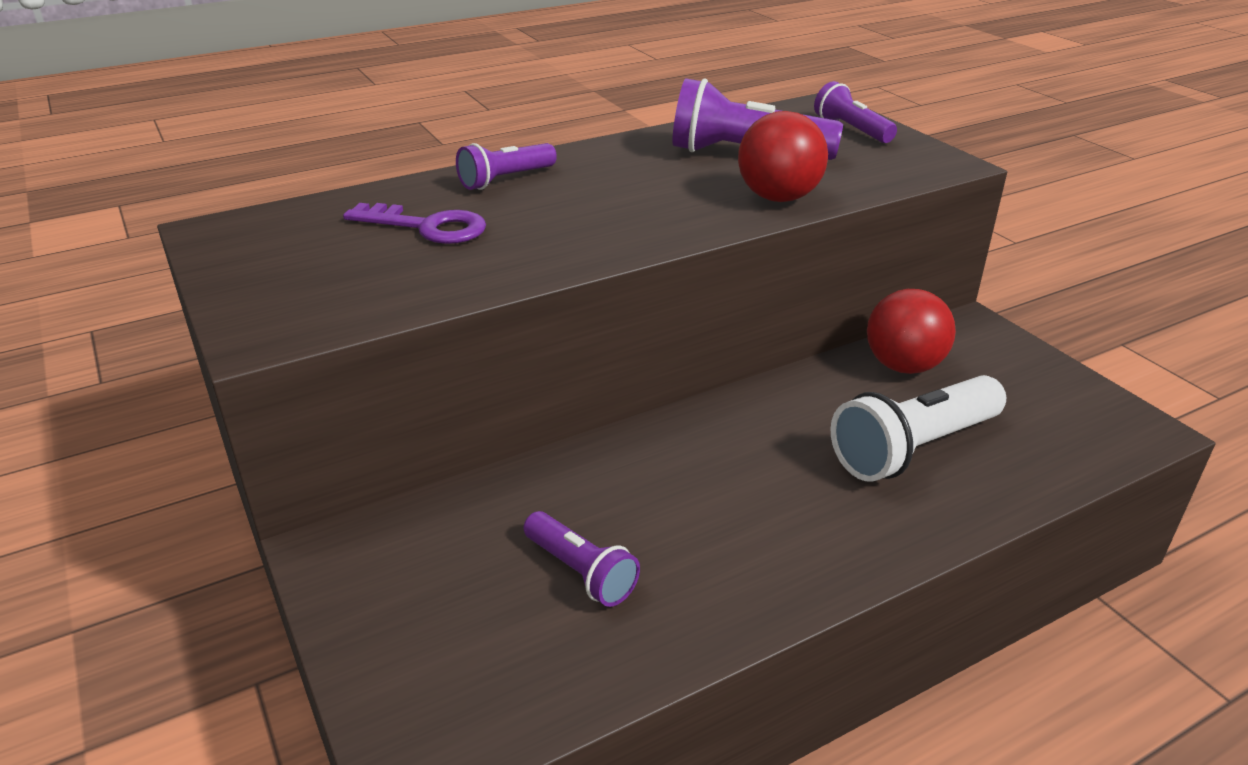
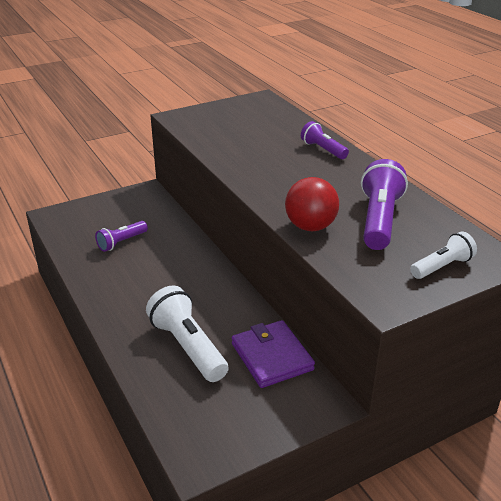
camera: 90 degrees right, 0 degrees up
purple key [343,203,486,244] -> none
purple flashlight [814,81,897,143] -> white flashlight [410,232,477,279]
red ball [867,289,956,374] -> purple wallet [232,320,315,388]

